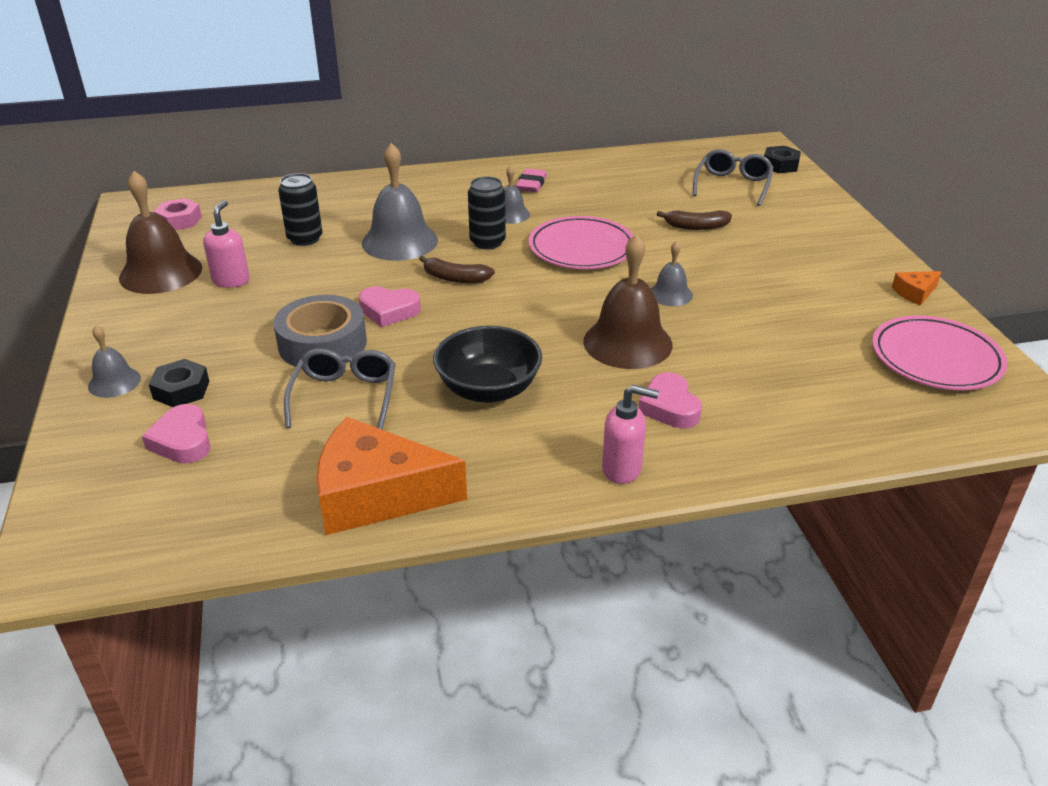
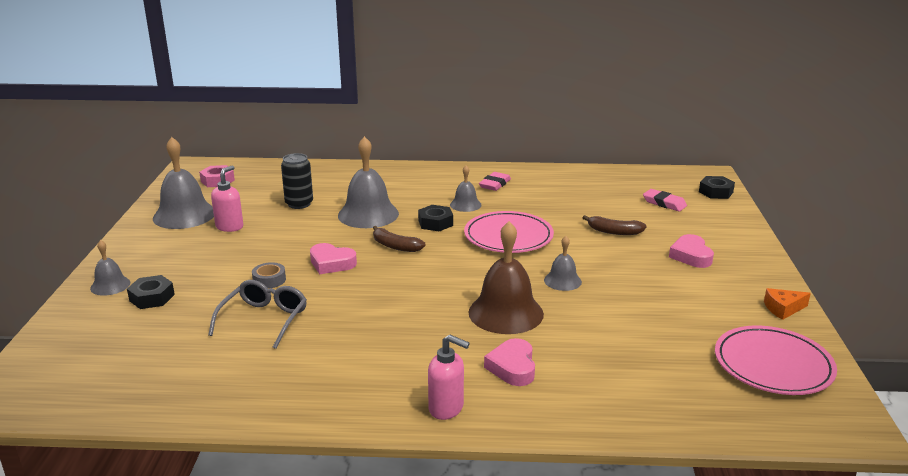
camera: 15 degrees right, 10 degrees down
brown bell [119,171,202,294] -> grey bell [153,137,214,229]
pink heart [142,404,210,463] -> pink heart moved to [669,234,714,268]
grey tape [273,295,367,367] -> grey tape [252,262,286,289], size x0.47
orange cheese [316,417,467,535] -> none
black bowl [433,326,542,403] -> none
black can [468,177,506,249] -> black nut [418,205,453,231]
grey glasses [692,149,773,206] -> pink eraser [643,189,687,211]

